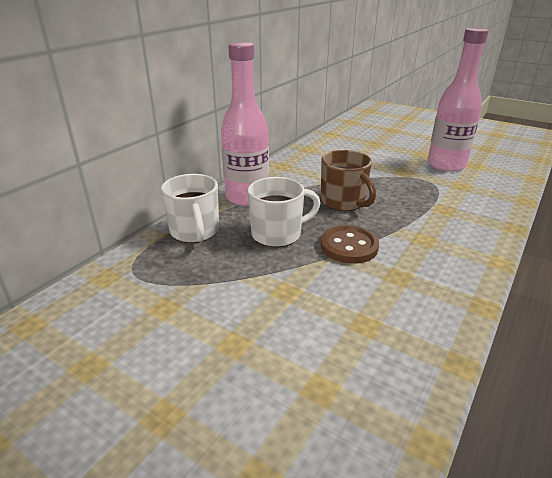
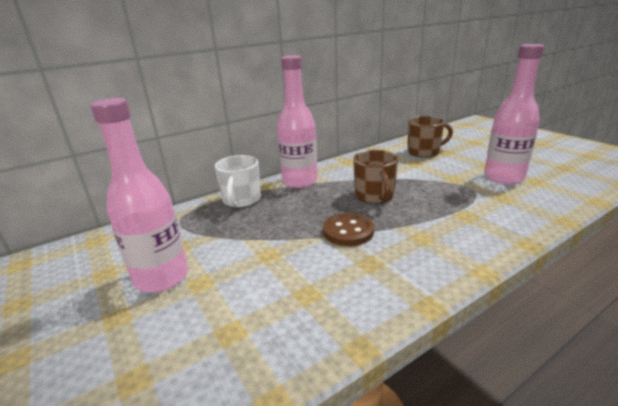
camera: 25 degrees right, 5 degrees down
white mug [248,177,321,247] -> none
none -> pink bottle [91,98,188,293]
none -> brown mug [407,116,453,157]

